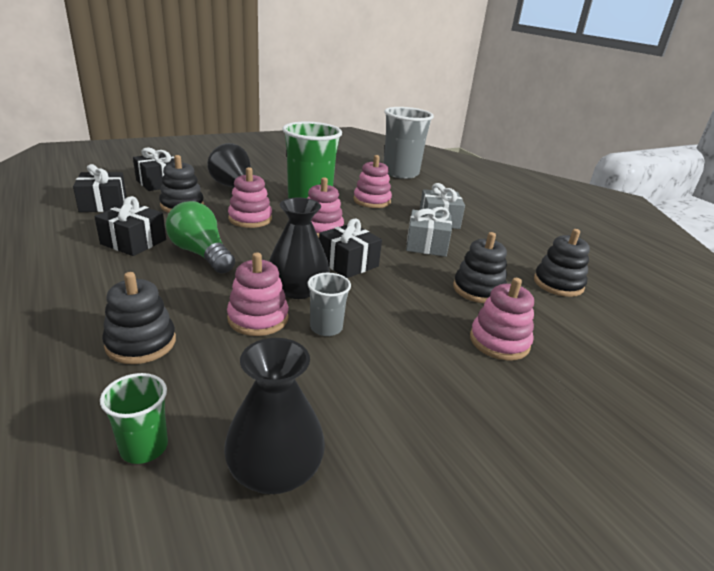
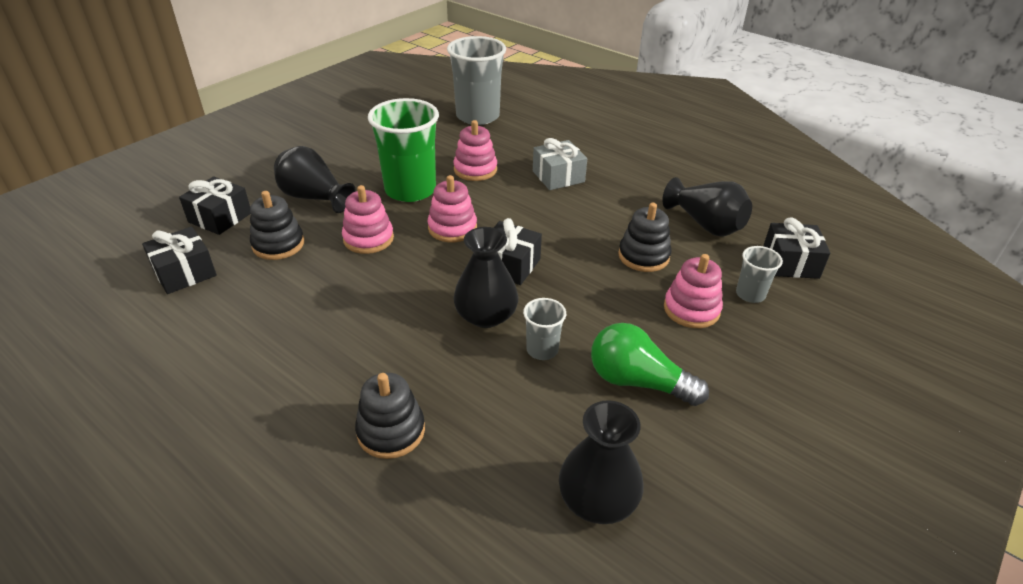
camera: 20 degrees left, 10 degrees up
black gift [95,196,166,256] -> black gift moved to [763,218,830,279]
green cup [100,373,168,464] -> none
green light bulb [166,201,235,274] -> green light bulb moved to [591,323,709,406]
pink stacking toy [227,252,289,336] -> none
grey gift [406,207,452,257] -> none
black stacking toy [534,229,590,297] -> black vase [662,177,752,236]
none -> grey cup [736,246,783,303]

